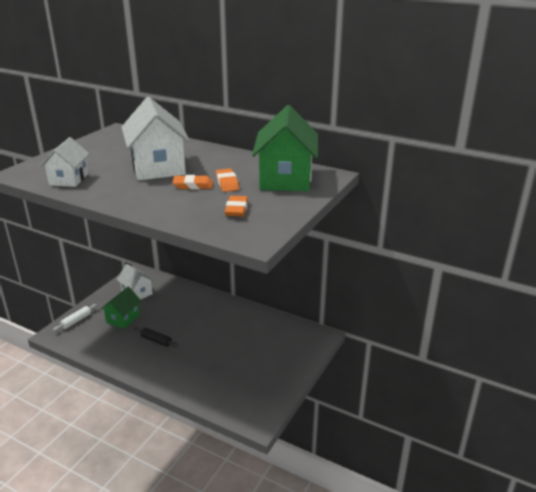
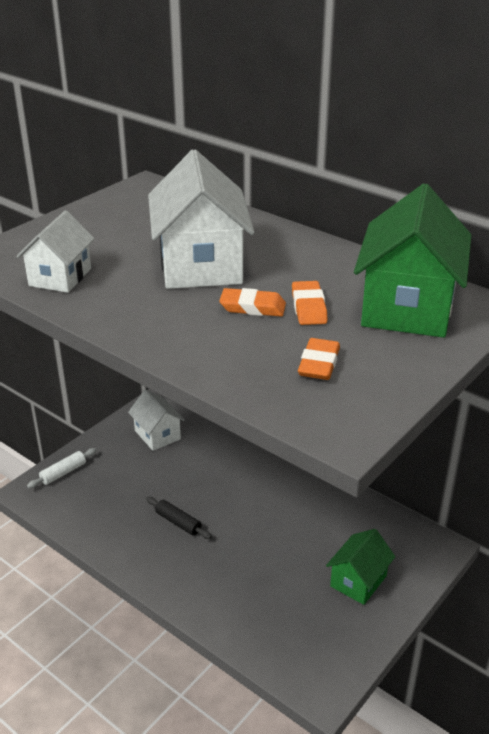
camera: 10 degrees right, 5 degrees up
green house [100,286,141,329] -> green house moved to [326,529,396,605]

